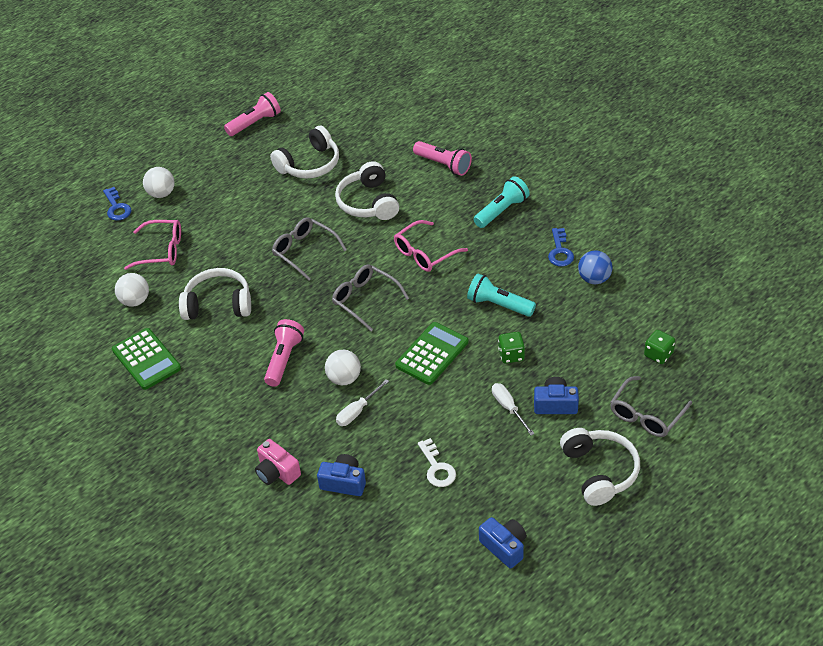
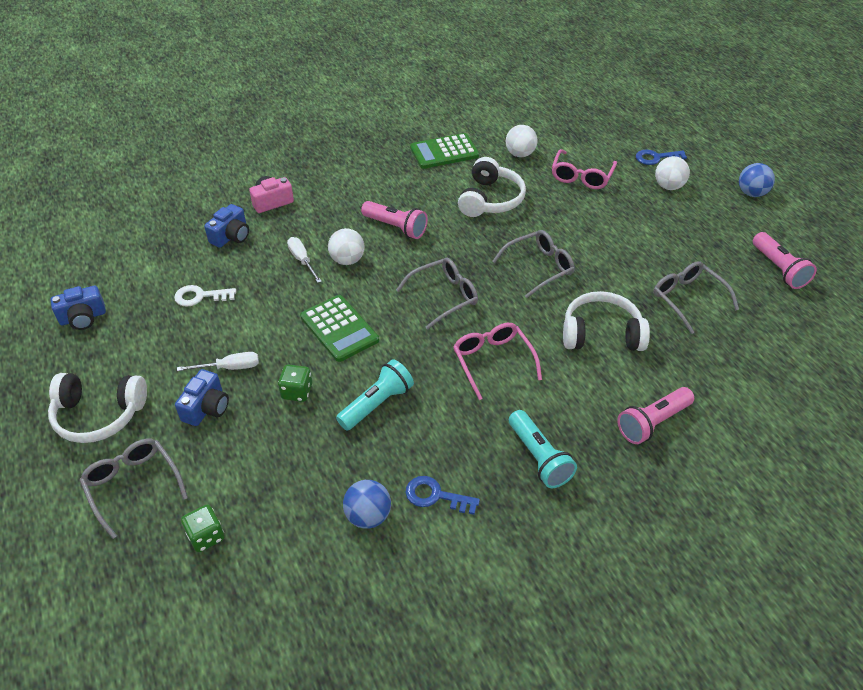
camera: 105 degrees right, 0 degrees up
white headphones [270,126,339,179] -> grey glasses [653,261,739,334]
none -> blue ball [739,163,775,197]

